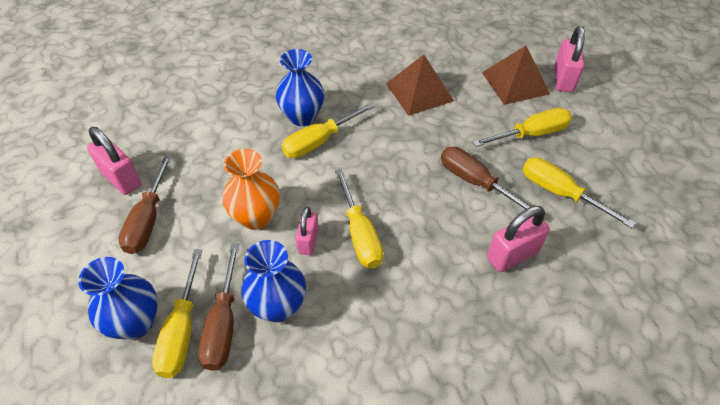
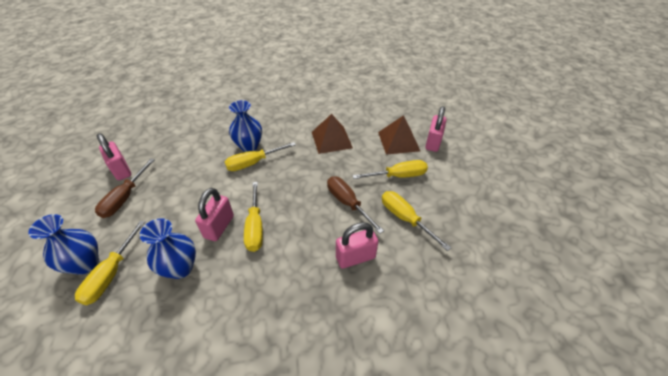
camera: 10 degrees right, 5 degrees down
brown screwdriver [198,243,239,371] -> none
orange vase [222,149,280,230] -> none
pink padlock [296,207,319,255] -> pink padlock [195,188,234,241], size x1.52

